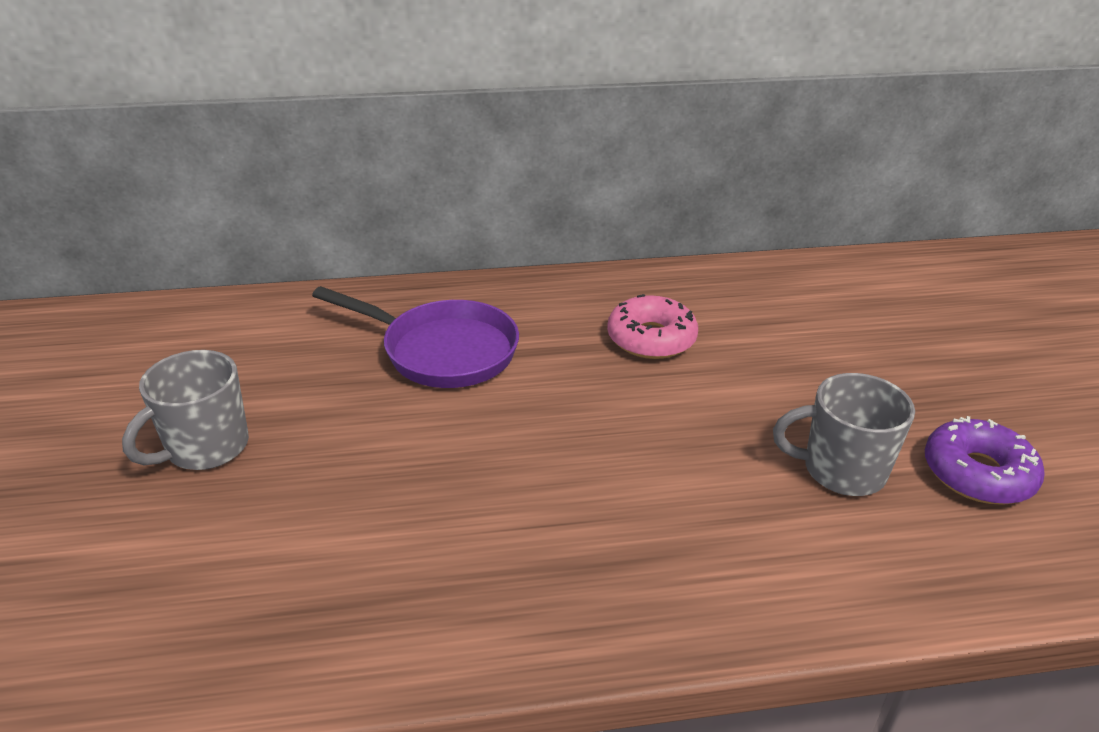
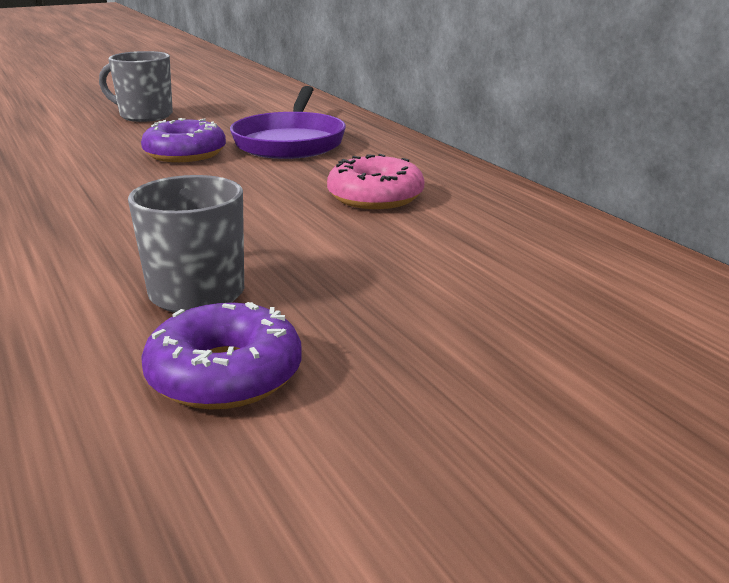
camera: 70 degrees right, 10 degrees down
none -> purple donut [141,118,226,162]

